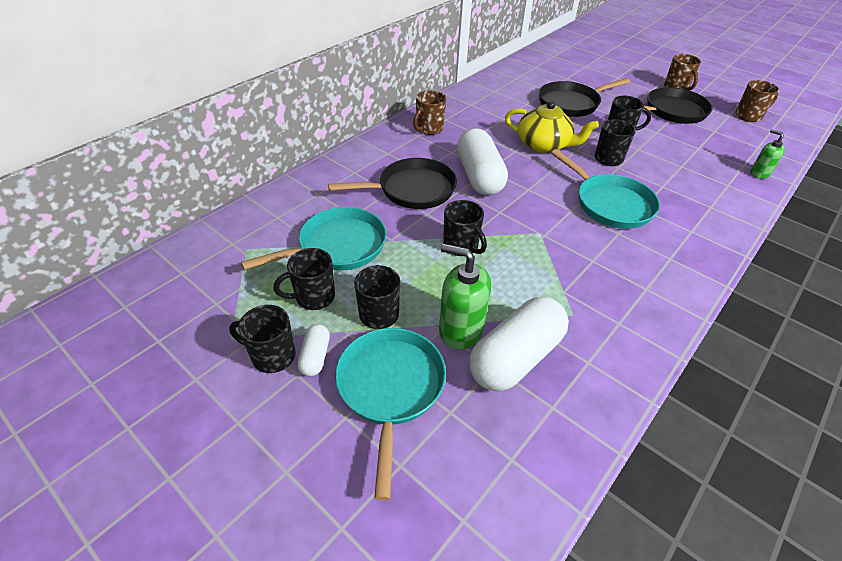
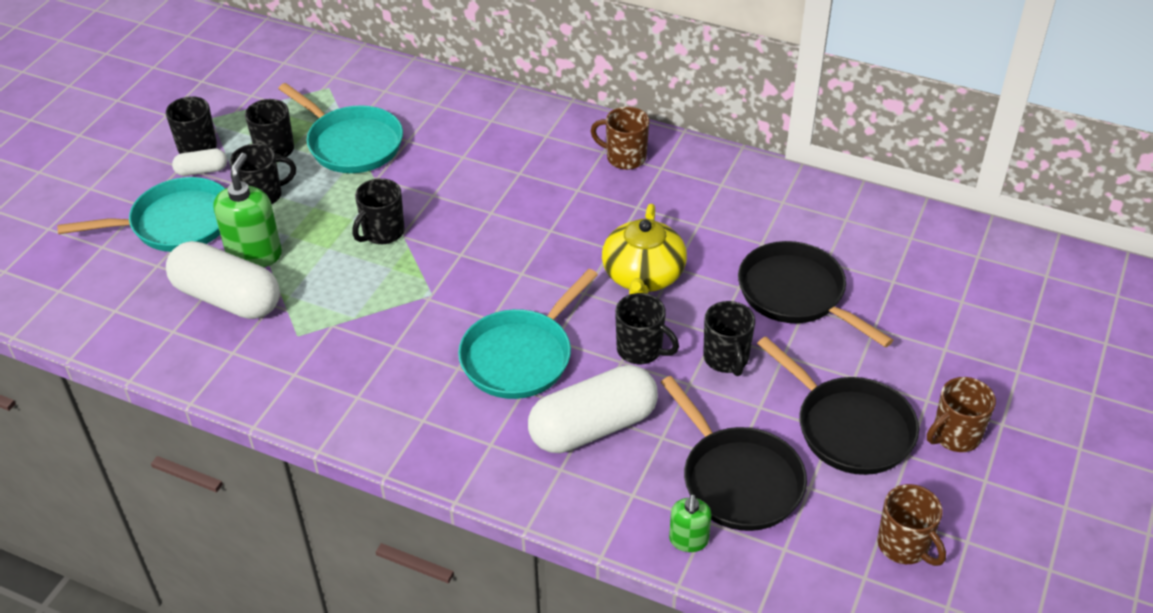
camera: 75 degrees right, 0 degrees up
black pan [328,158,457,209] -> black pan moved to [661,376,807,531]
white capsule [457,128,508,195] -> white capsule moved to [528,365,658,453]
green soap dispenser [750,129,785,179] -> green soap dispenser turned 150 degrees clockwise [669,494,712,552]

